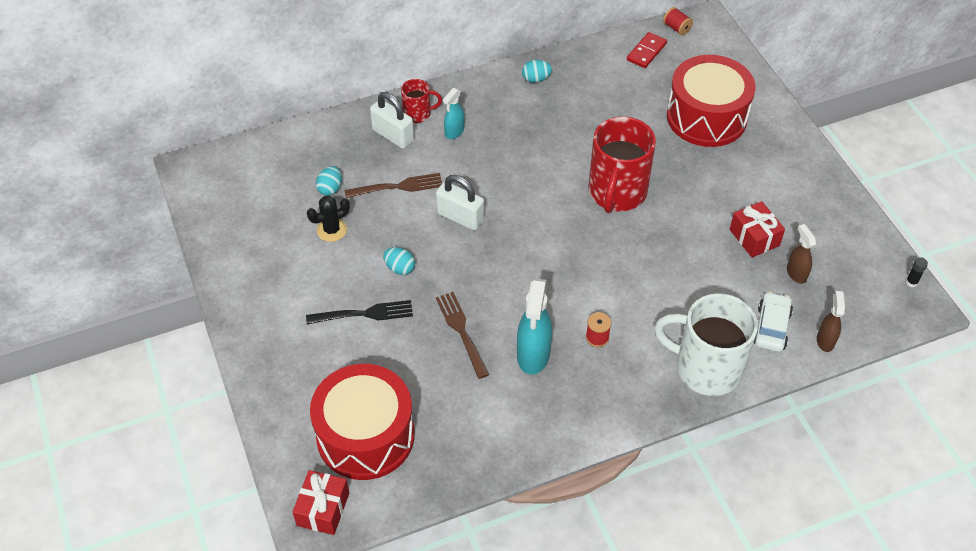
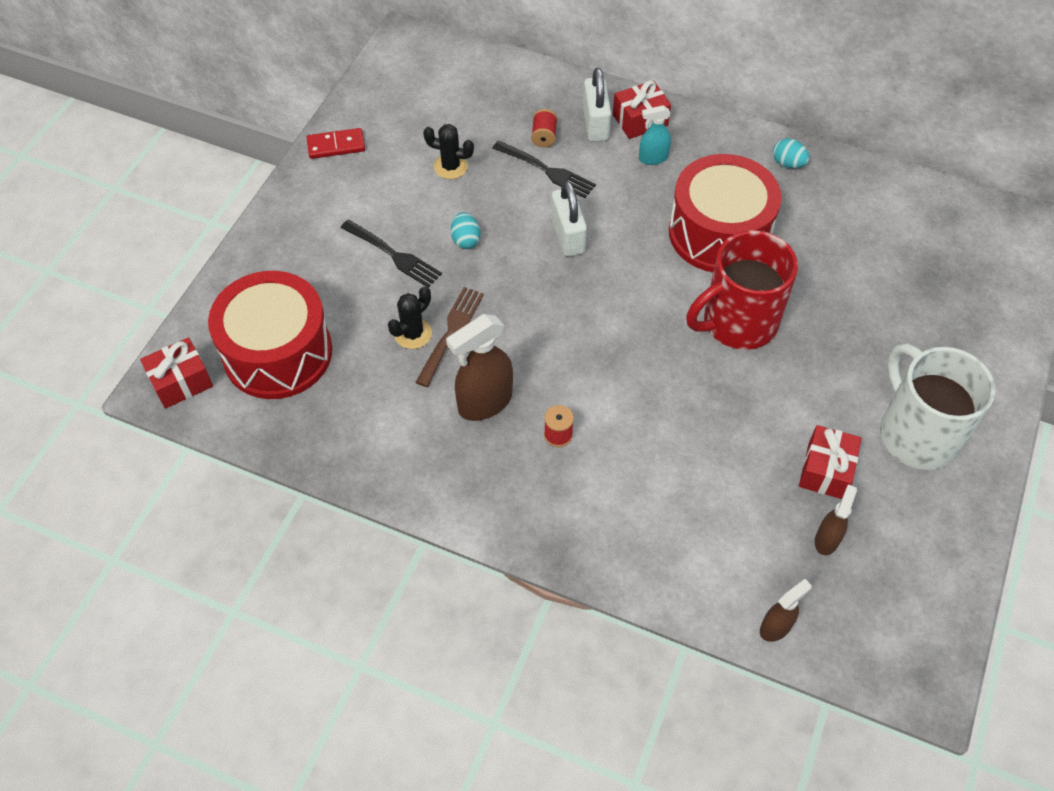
camera: 45 degrees right, 5 degrees up
turquoise egg [316,166,342,196] -> none
brown fork [344,173,442,198] -> black fork [493,140,596,198]
red mug [401,79,442,123] -> red gift [613,80,671,139]
turquoise spray bottle [517,278,552,375] -> brown spray bottle [446,314,513,421]
red domino [627,32,667,68] -> red domino moved to [306,128,365,159]
white mug [654,293,758,396] -> white mug moved to [880,344,996,470]
red spool [663,7,693,35] -> red spool moved to [531,109,557,148]
red drum [667,55,756,147] -> red drum moved to [669,154,782,272]
white car [754,292,793,352] -> none
black glue stick [906,257,928,287] -> none
none -> black cactus [388,286,432,349]

